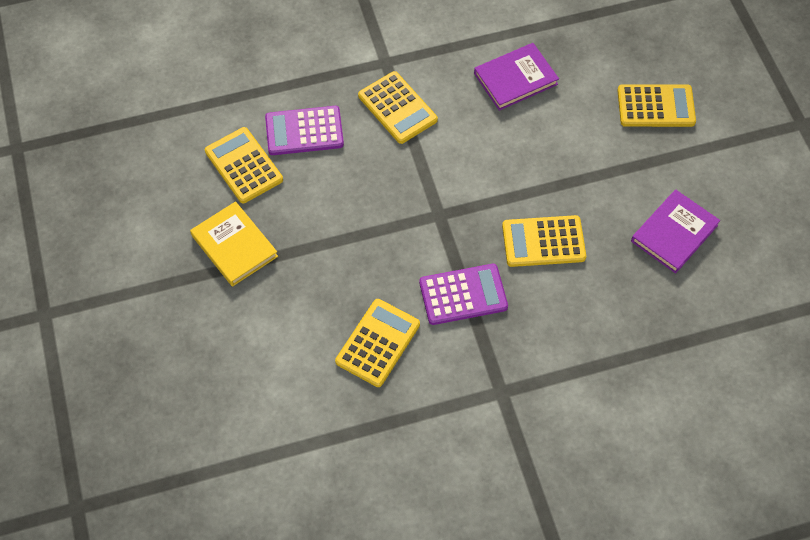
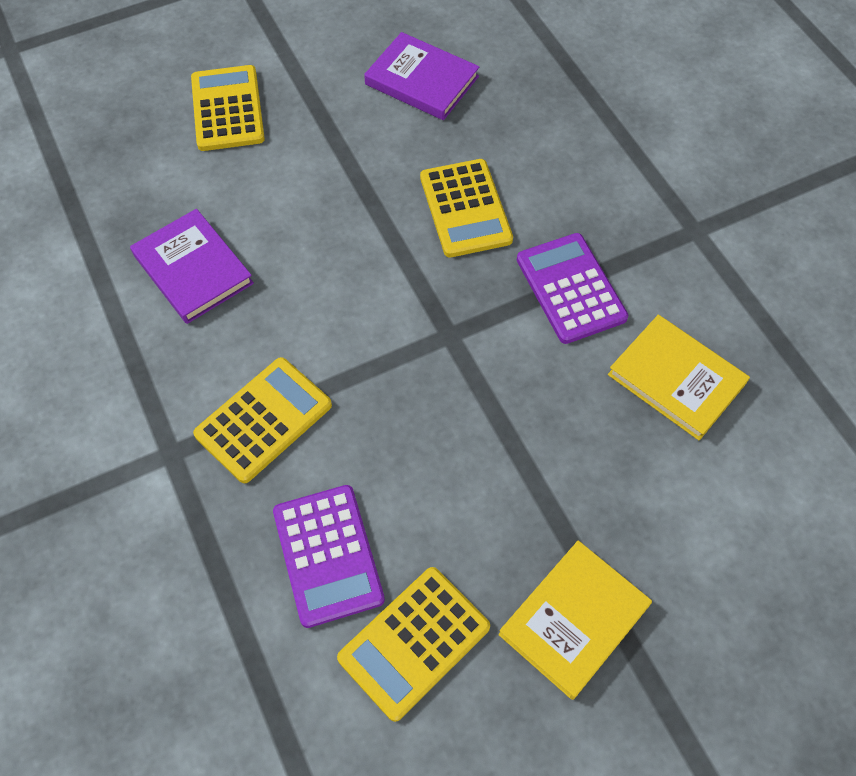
camera: 100 degrees left, 0 degrees up
yellow calculator [335,299,420,387] -> yellow book [608,315,750,440]

